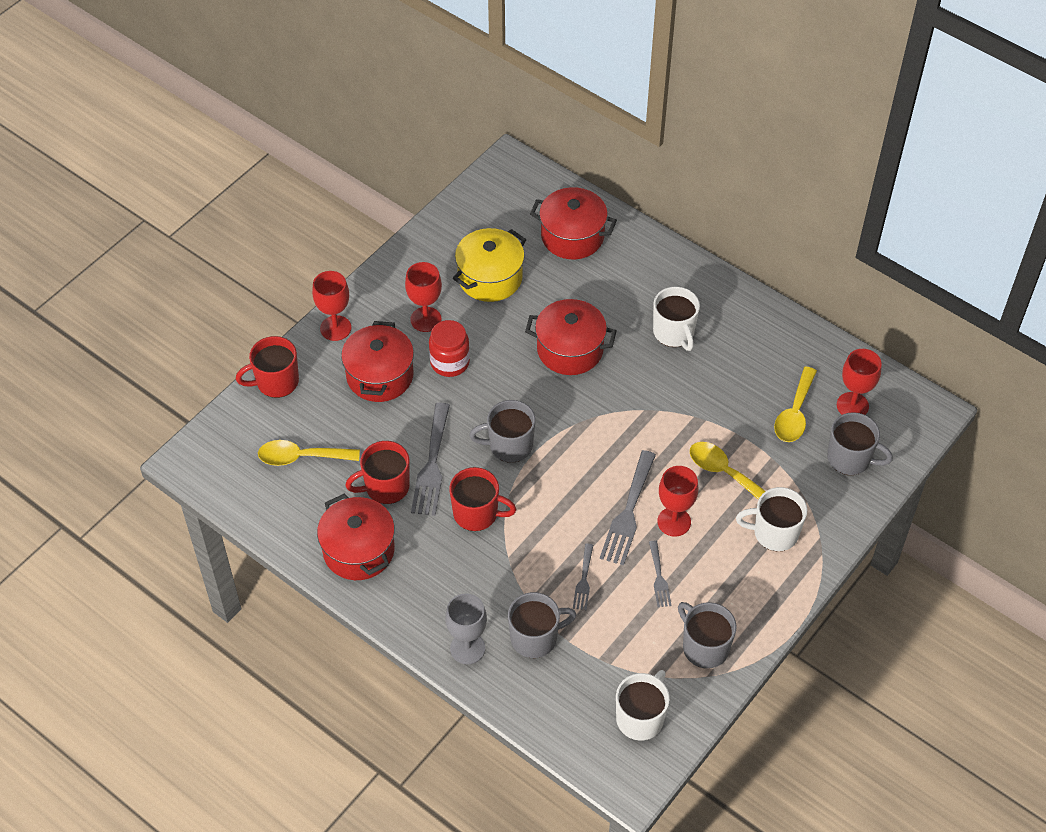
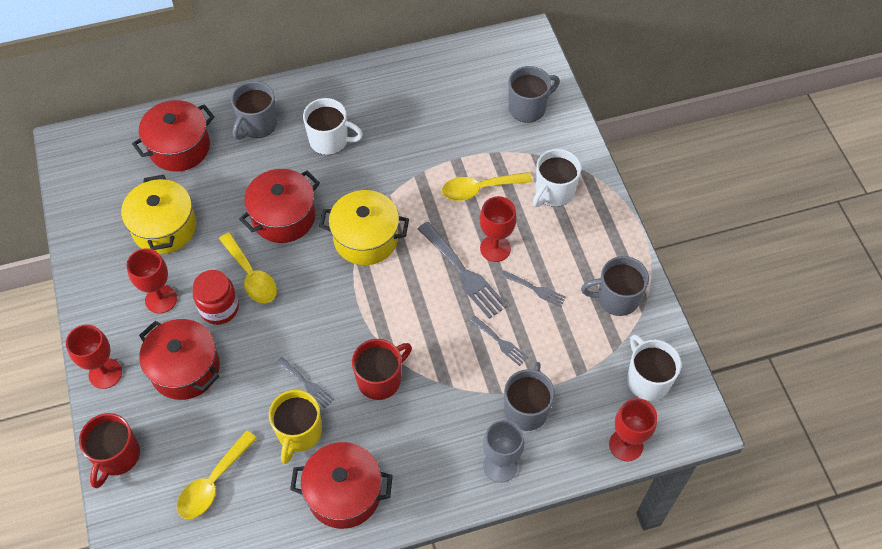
camera: 55 degrees left, 5 degrees up
red mug [345,441,409,504] -> yellow mug [269,390,322,464]
grey fork [411,403,450,516] -> grey fork [276,357,334,408], size x0.54
grey mug [469,400,535,463] -> grey mug moved to [231,81,277,140]
yellow spoon [774,366,817,442] -> yellow spoon moved to [219,232,277,303]
red goblet [837,349,882,415] -> red goblet moved to [609,398,657,461]
none -> yellow pot [319,190,409,265]

